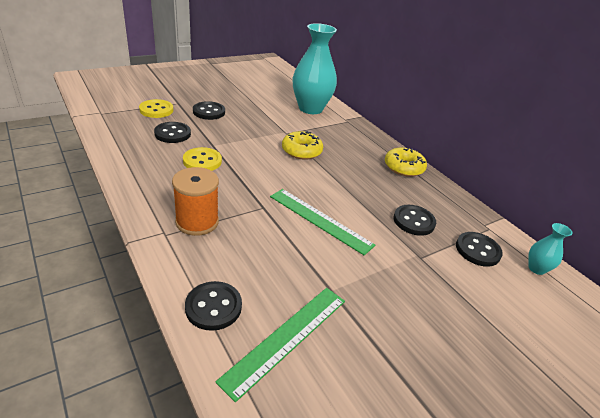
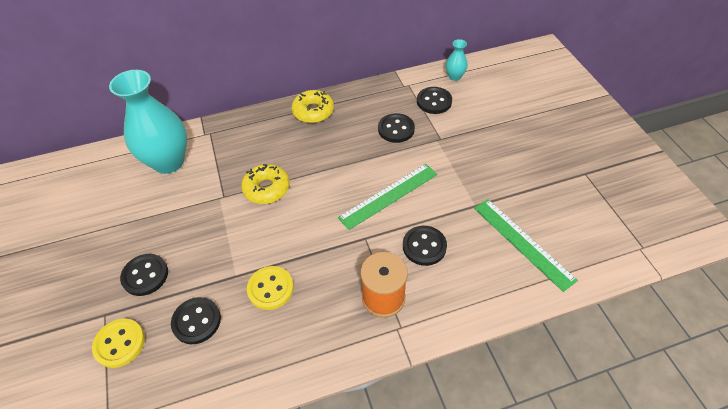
camera: 70 degrees left, 15 degrees up
black button [185,281,242,331] -> black button moved to [403,226,447,266]

